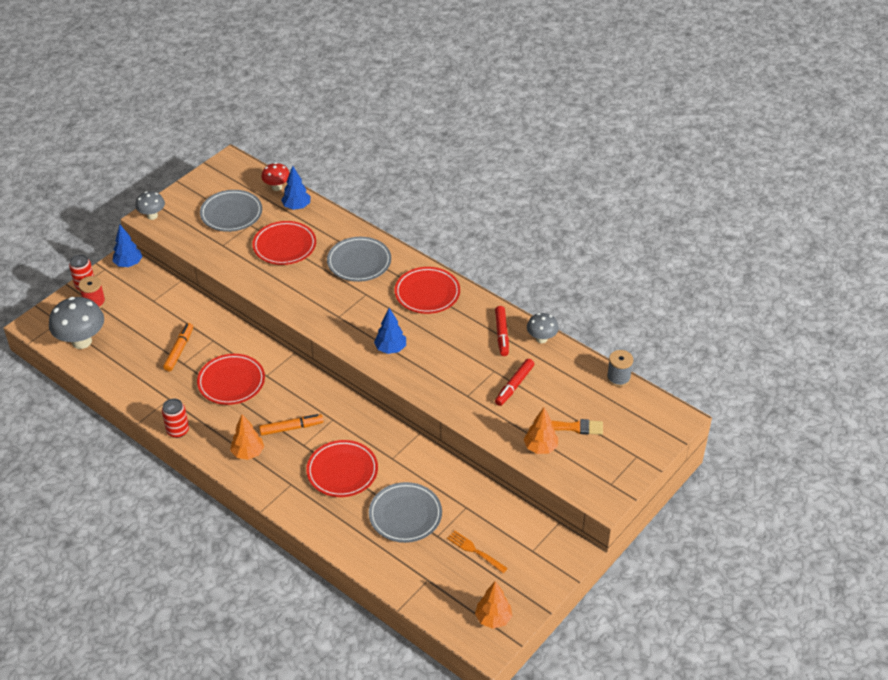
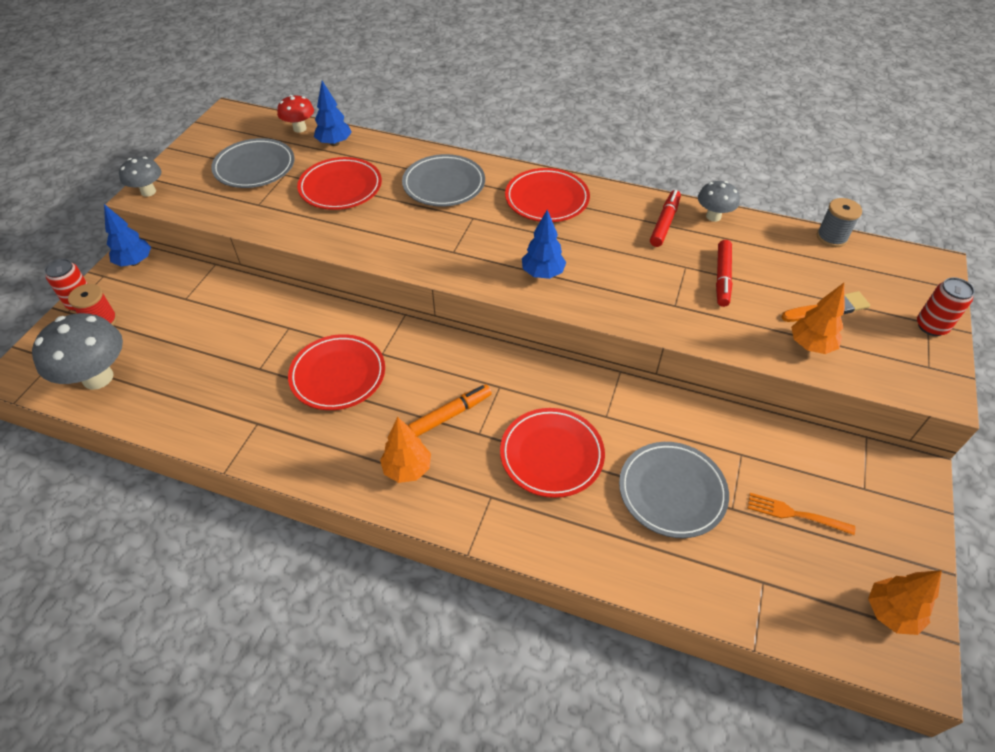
camera: 20 degrees left, 5 degrees up
red can [162,399,189,438] -> red can moved to [917,277,975,336]
orange marker [163,323,193,371] -> none
red marker [495,306,509,356] -> red marker turned 135 degrees counterclockwise [650,190,681,247]

